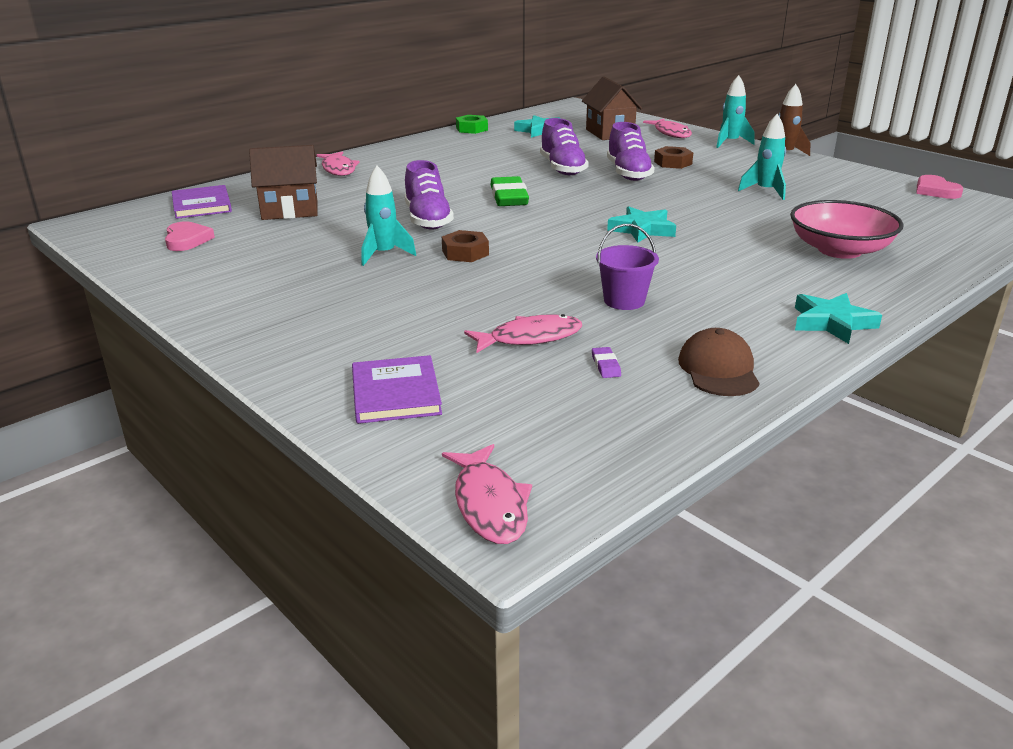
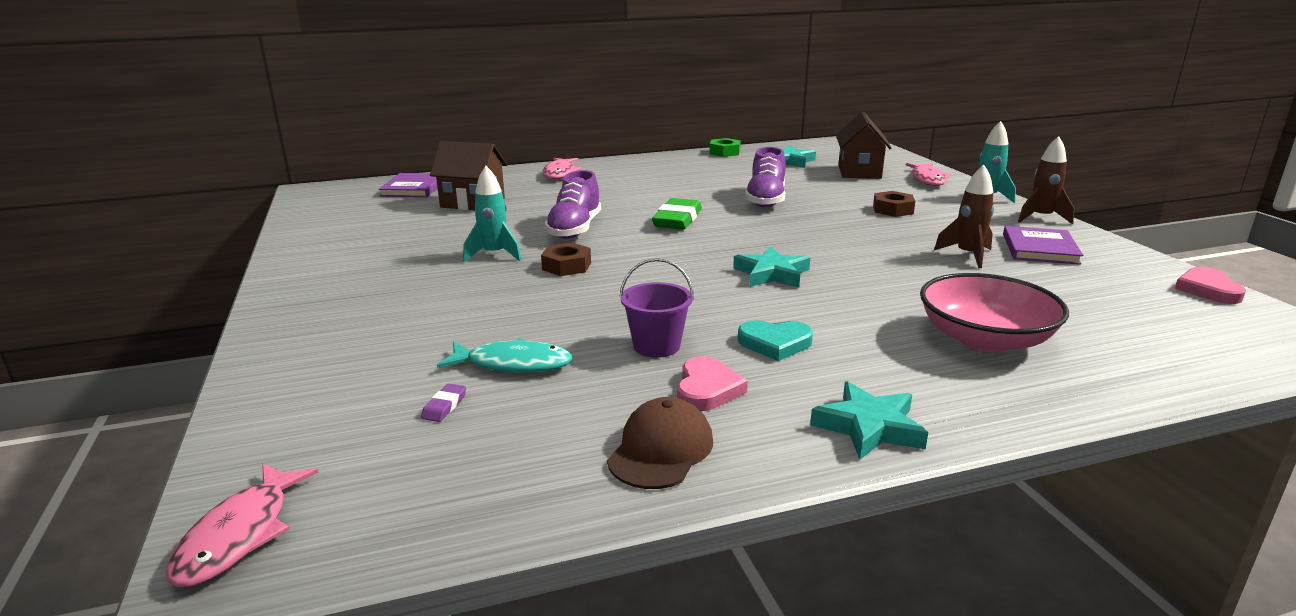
camera: 25 degrees right, 5 degrees down
pink heart [165,221,215,251] -> pink heart moved to [677,356,748,411]
purple book [352,355,442,424] -> purple book moved to [1003,226,1083,265]
pink fish [464,314,582,353] -> turquoise fish [437,338,572,373]
purple eraser [592,347,621,378] -> purple eraser moved to [421,384,466,422]
purple shoe [607,122,655,181] -> none
turquoise rocket [738,114,786,200] -> brown rocket [934,165,994,268]
none -> turquoise heart [738,320,813,361]

